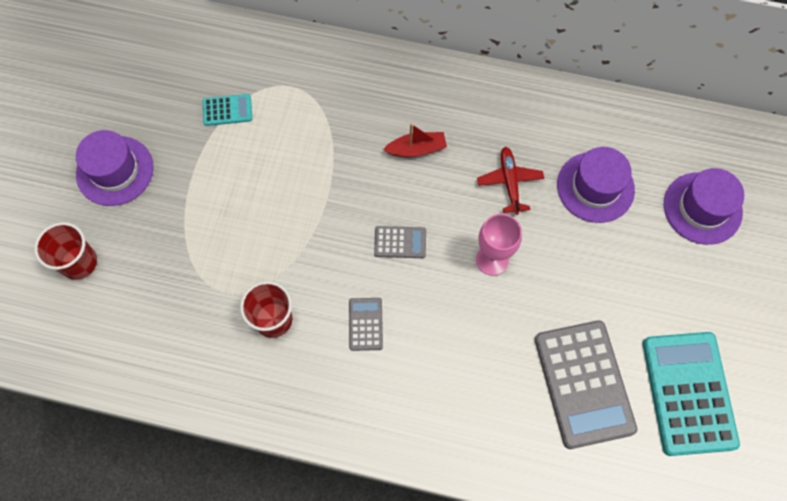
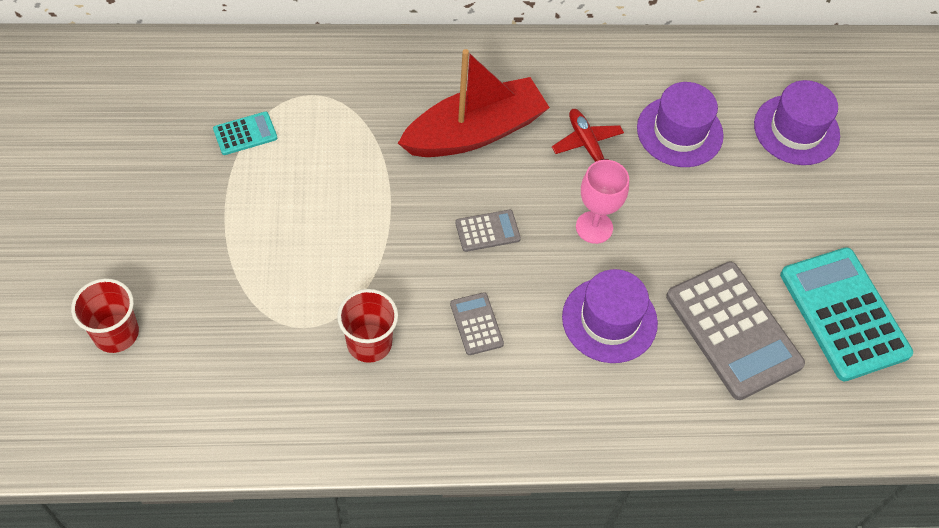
camera: 20 degrees left, 10 degrees down
purple hat [76,130,154,206] -> purple hat moved to [562,269,658,363]
red boat [383,124,447,157] -> red boat [398,49,550,157], size x2.15

